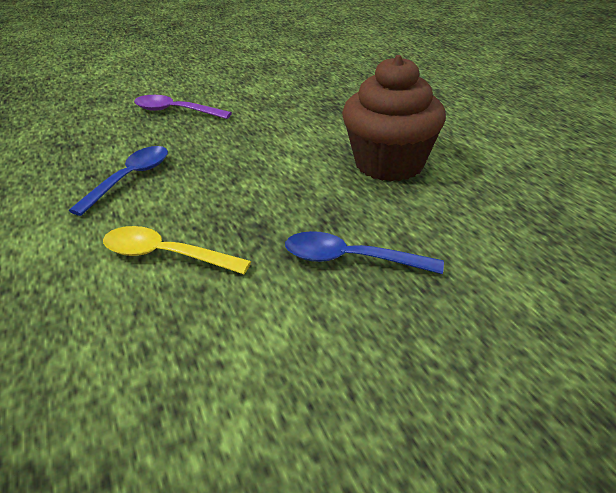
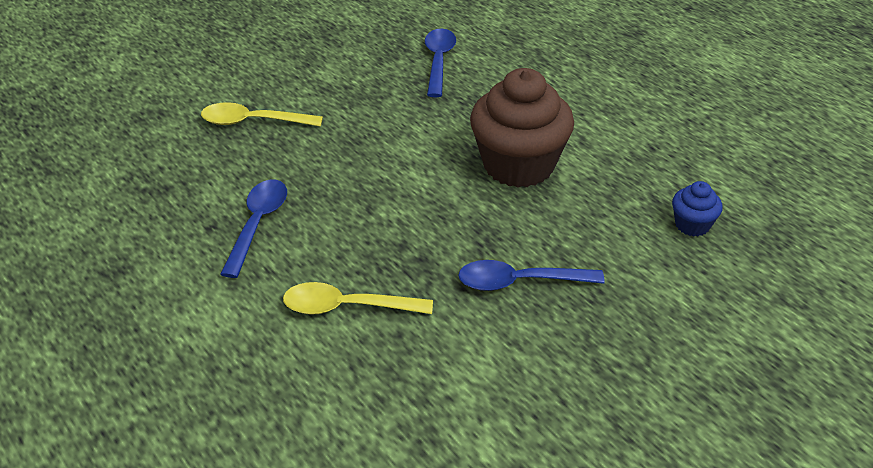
camera: 15 degrees left, 5 degrees up
purple spoon [134,95,232,119] -> yellow spoon [201,102,323,127]
none -> blue spoon [425,29,456,97]
none -> blue cupcake [672,181,723,236]

